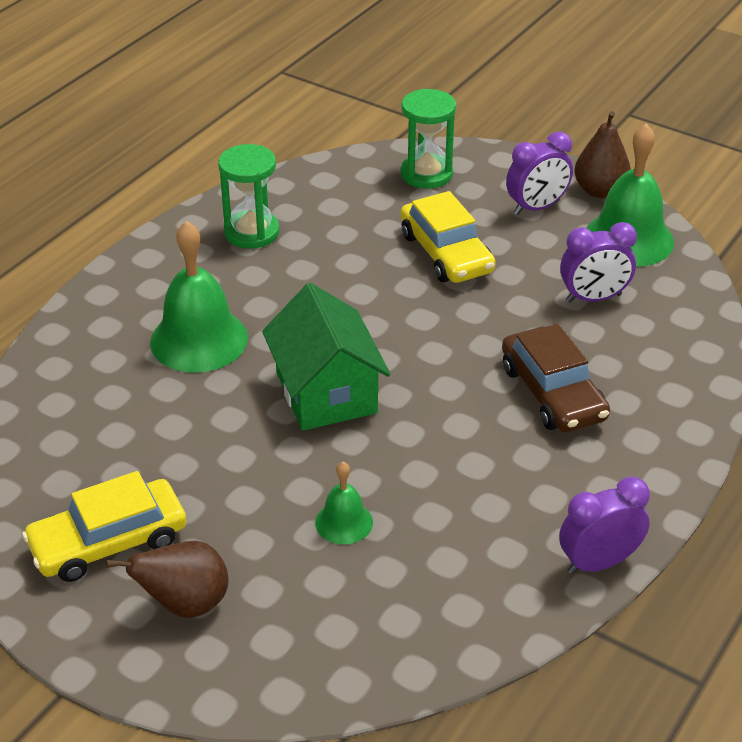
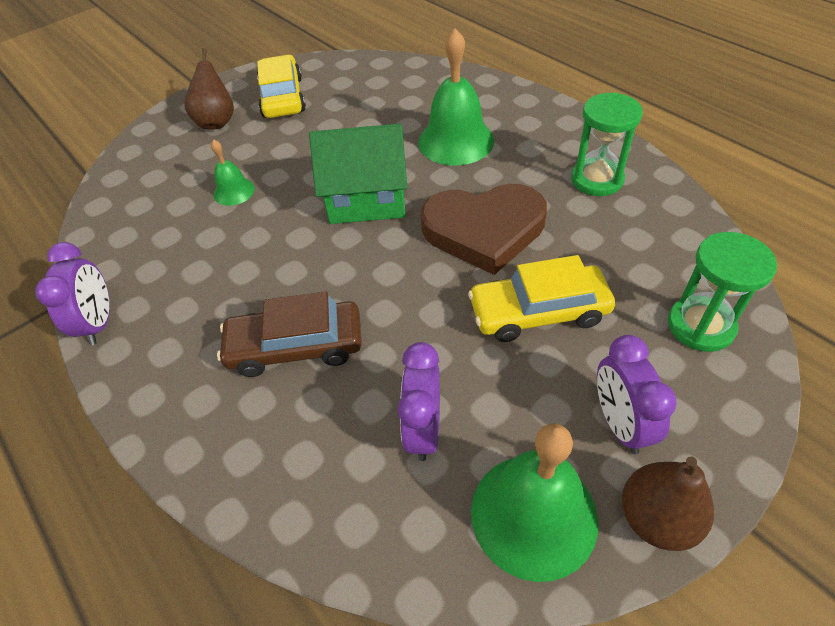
camera: 110 degrees right, 10 degrees up
none -> brown heart [421,184,547,275]

